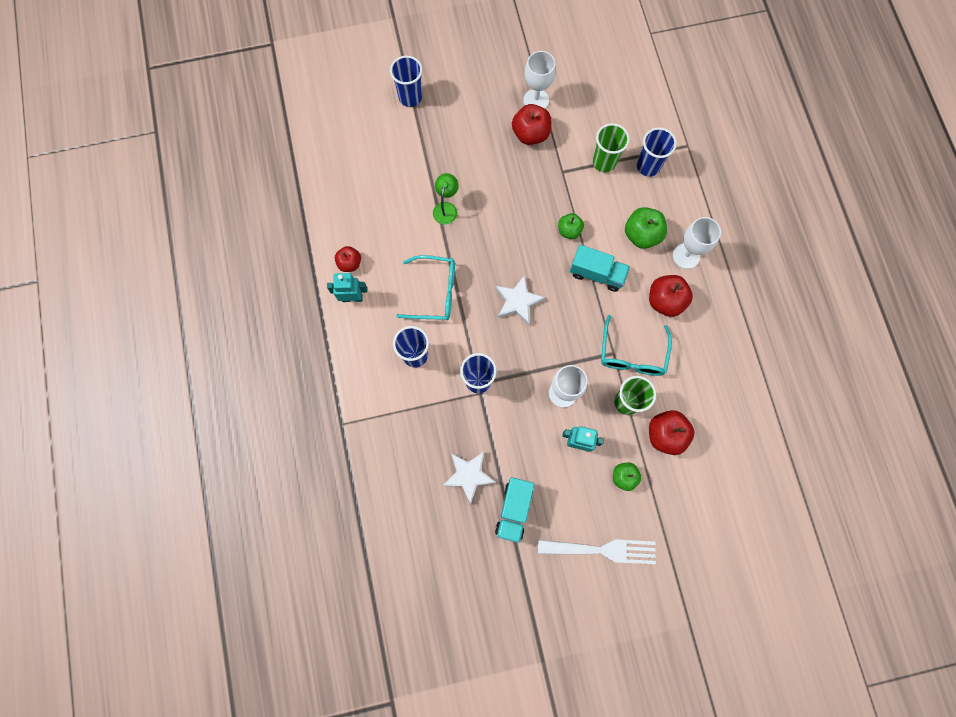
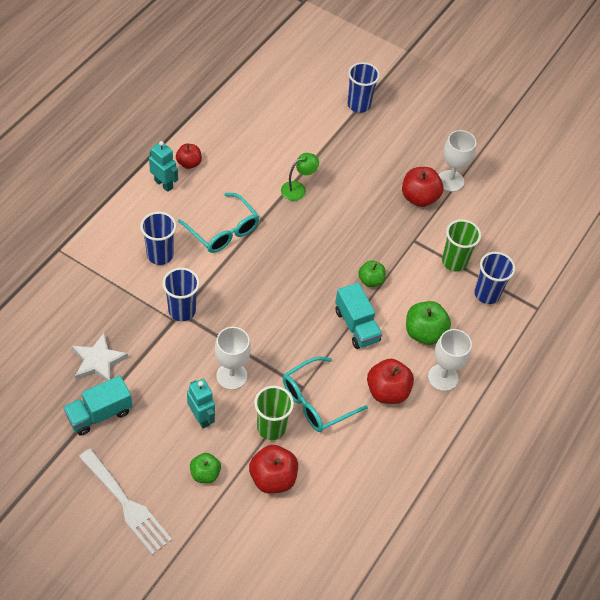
camera: 40 degrees right, 20 degrees down
white star [496,275,545,325] -> none

